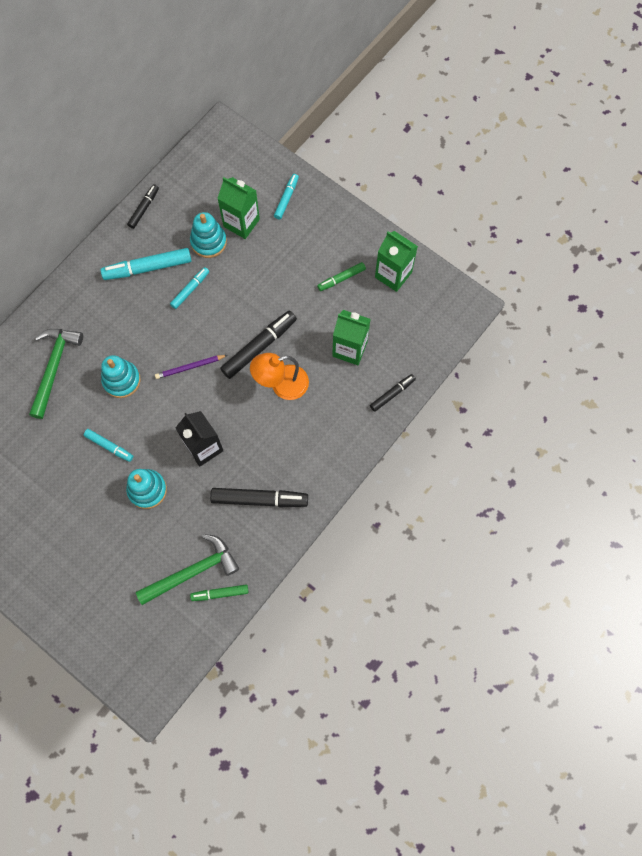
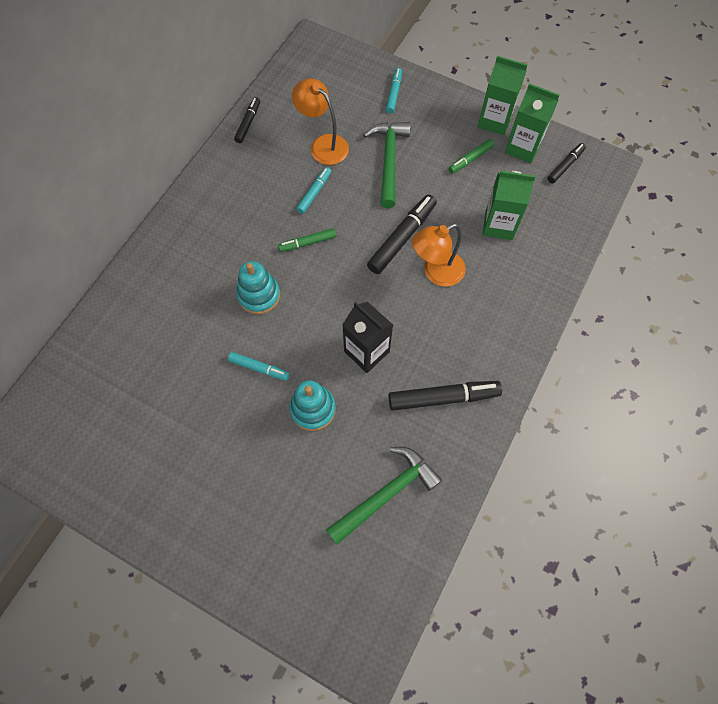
camera: 10 degrees left, 5 degrees down
green hammer [29,329,83,419] -> green hammer moved to [364,122,410,208]
turquoise marker [100,248,191,280] -> none
purple pencil [155,355,227,379] -> none
turquoise stacking toy [190,212,227,258] -> orange lamp [292,78,349,165]
green marker [190,584,249,601] -> green marker moved to [278,228,336,252]
green carton [217,177,260,239] -> green carton moved to [478,56,527,135]
black marker [370,374,416,412] -> black marker moved to [547,143,586,183]

